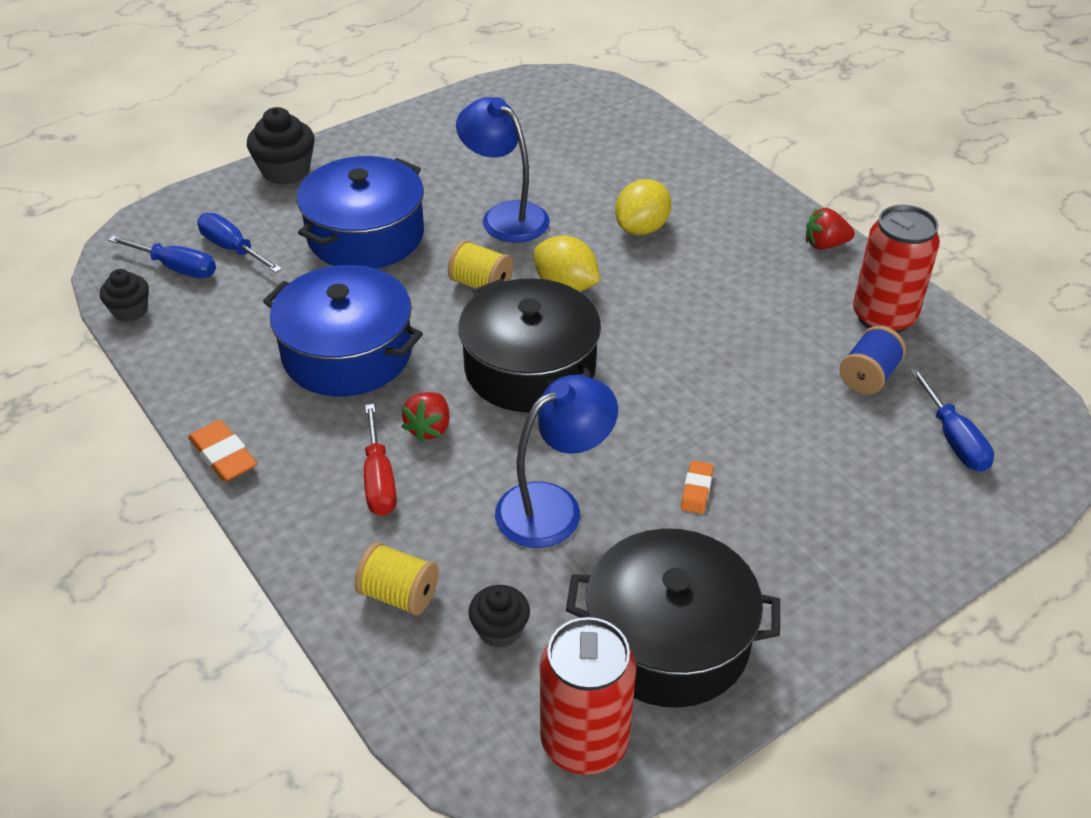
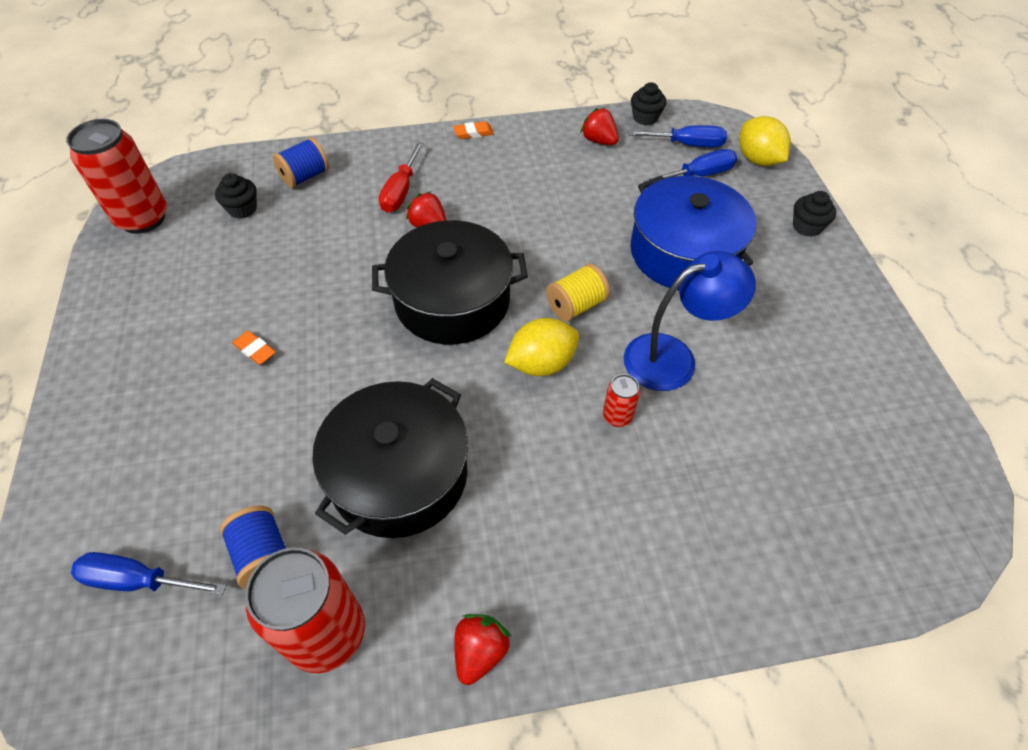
camera: 115 degrees right, 10 degrees up
blue screwdriver [108,236,216,278] -> blue screwdriver turned 135 degrees counterclockwise [627,125,727,147]
orange eraser [188,420,257,482] -> orange eraser [453,121,494,139], size x0.65
black cupcake [247,107,315,185] -> black cupcake [793,191,836,237], size x0.63
blue pot [263,265,423,396] -> none
yellow spool [355,542,439,616] -> blue spool [273,137,329,188]
red screwdriver [364,404,397,516] -> red screwdriver turned 90 degrees counterclockwise [379,141,424,213]
blue lamp [495,375,618,548] -> none
black pot [566,528,780,708] -> black pot moved to [312,378,468,538]
yellow lemon [615,179,671,235] -> yellow lemon moved to [739,116,791,166]
none -> red strawberry [580,108,619,145]
none -> red can [603,374,640,427]

